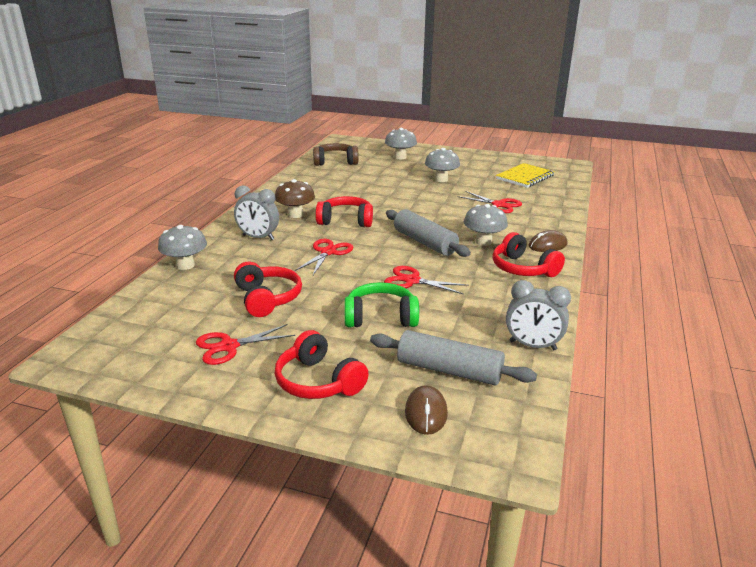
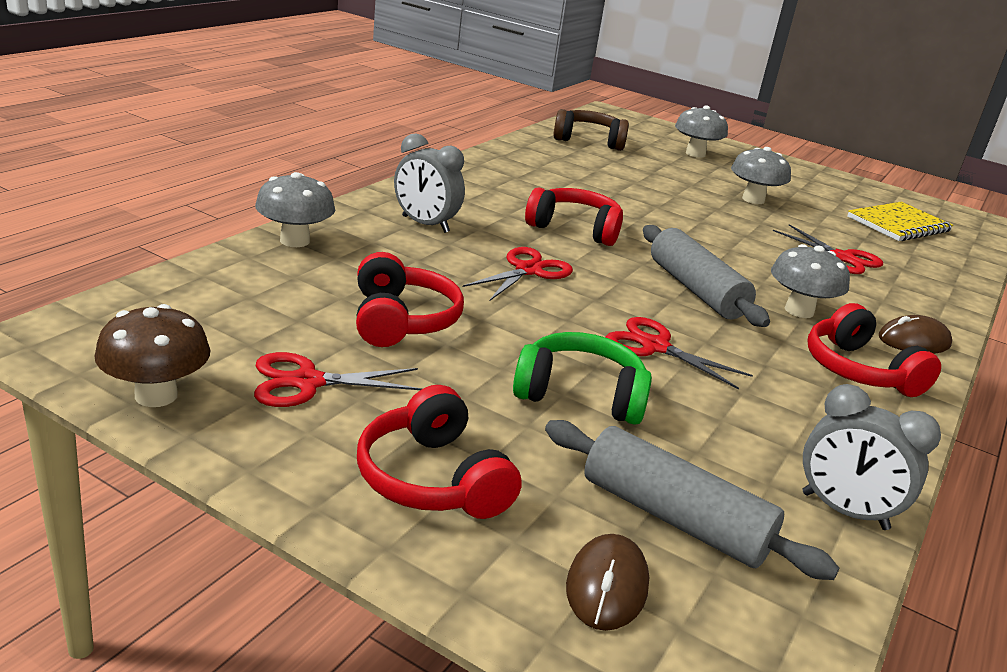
camera: 10 degrees right, 0 degrees up
brown mushroom [275,179,315,218] -> brown mushroom moved to [94,304,210,407]

